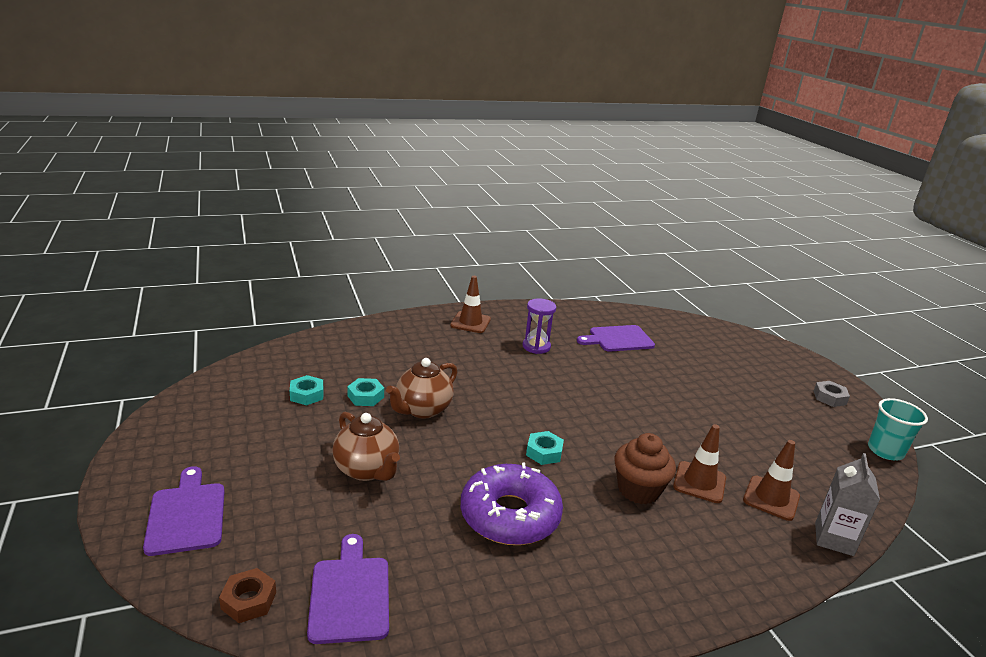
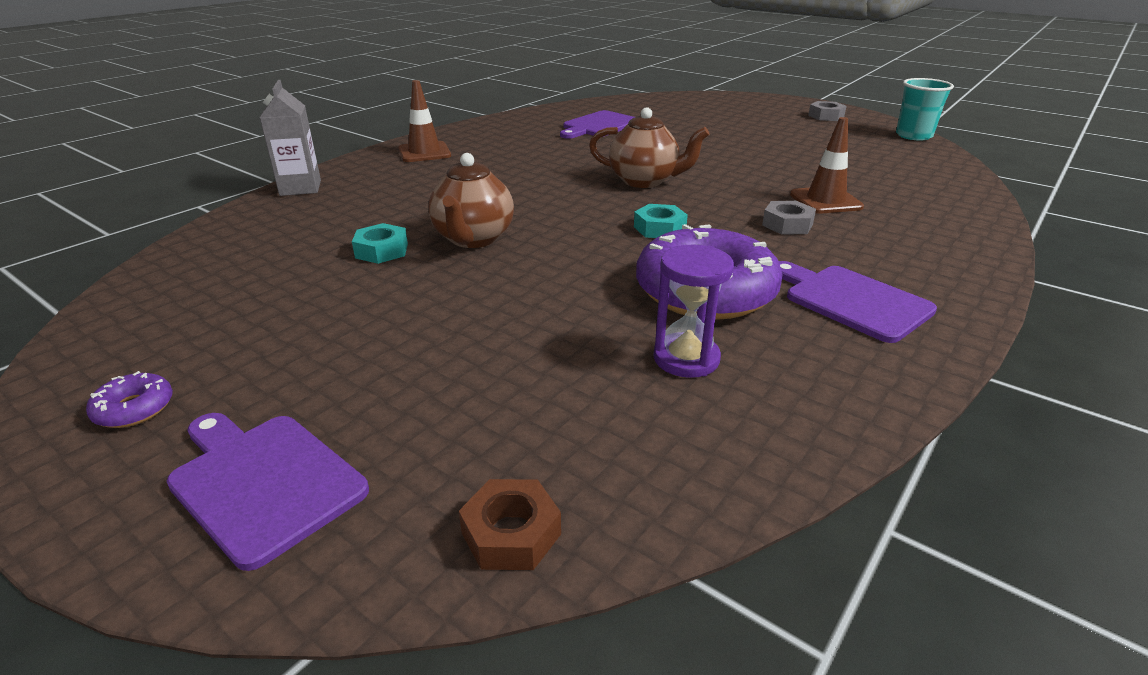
camera: 30 degrees left, 5 degrees up
turquoise nut [290,375,324,406] -> none
purple cutting board [307,534,389,644] -> purple cutting board moved to [779,261,937,343]
brown teapot [332,412,400,481] -> brown teapot moved to [589,107,709,188]
purple hourglass [523,298,556,354] -> purple hourglass moved to [653,245,734,378]
brown cupcake [614,433,676,504] -> grey nut [762,201,816,235]
brown traffic cone [743,440,800,521] -> none
grey carton [815,453,880,556] -> grey carton moved to [260,80,321,196]
none -> purple donut [86,371,173,428]

